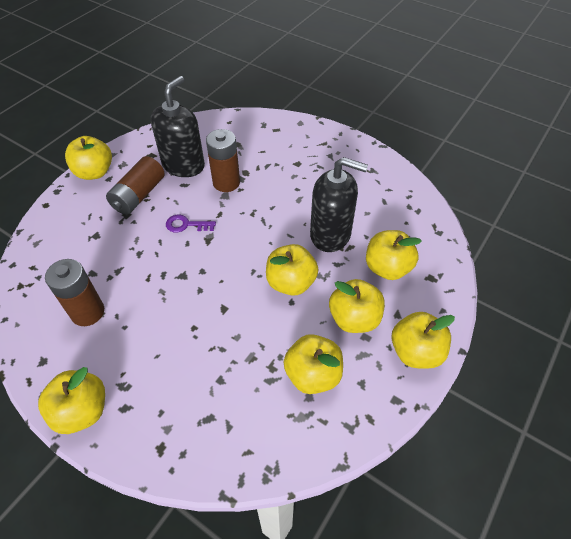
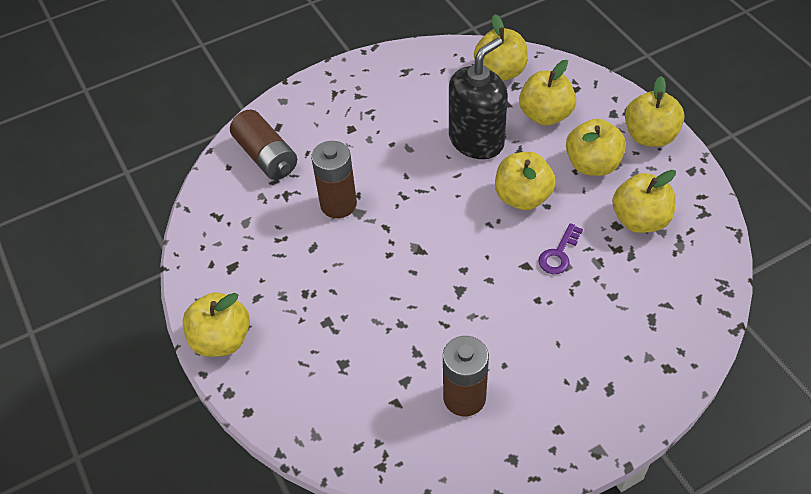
camera: 60 degrees left, 0 degrees up
yellow apple [38,367,105,434] -> yellow apple moved to [474,14,528,81]
brown battery [106,156,164,215] -> brown battery moved to [230,110,297,180]
black soap dispenser [151,76,205,177] -> none
purple key [166,215,216,232] -> purple key moved to [539,223,583,274]

